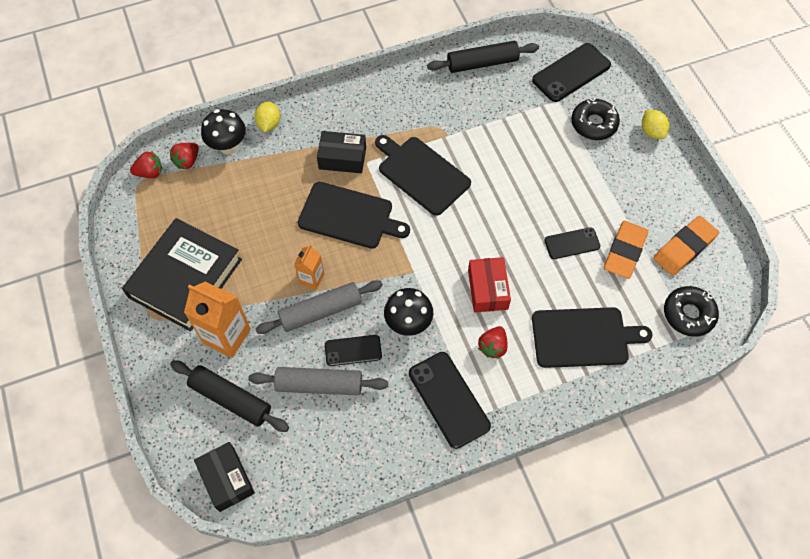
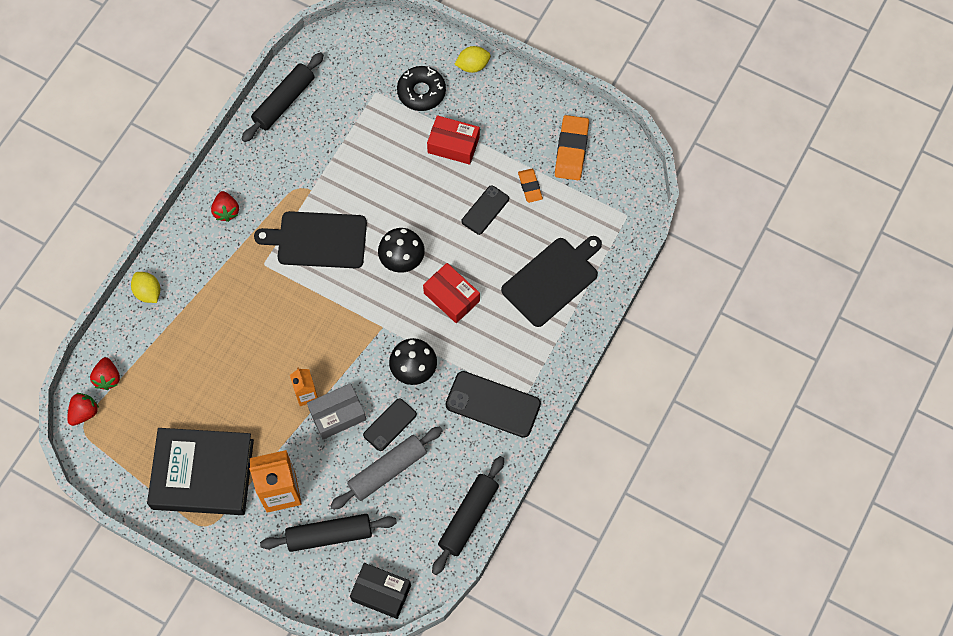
camera: 40 degrees left, 5 degrees up
black book [122,218,242,331] -> black book turned 75 degrees counterclockwise [147,428,254,515]
black mushroom [201,109,246,155] -> black mushroom moved to [378,228,425,273]
grey rolling pin [256,280,383,334] -> grey box [307,383,366,439]
black cutting board [298,182,410,249] -> none
black box [317,131,366,173] -> none
red strawberry [478,326,508,359] -> red strawberry moved to [211,191,239,222]
black phone [532,43,611,102] -> none
orange eraser [604,221,648,279] -> orange eraser [518,169,543,203], size x0.58
yellow lemon [642,110,669,139] -> yellow lemon turned 45 degrees counterclockwise [454,46,491,73]
black donut [664,286,719,337] -> none
none -> red box [427,115,480,165]
none -> black rolling pin [432,456,504,575]

